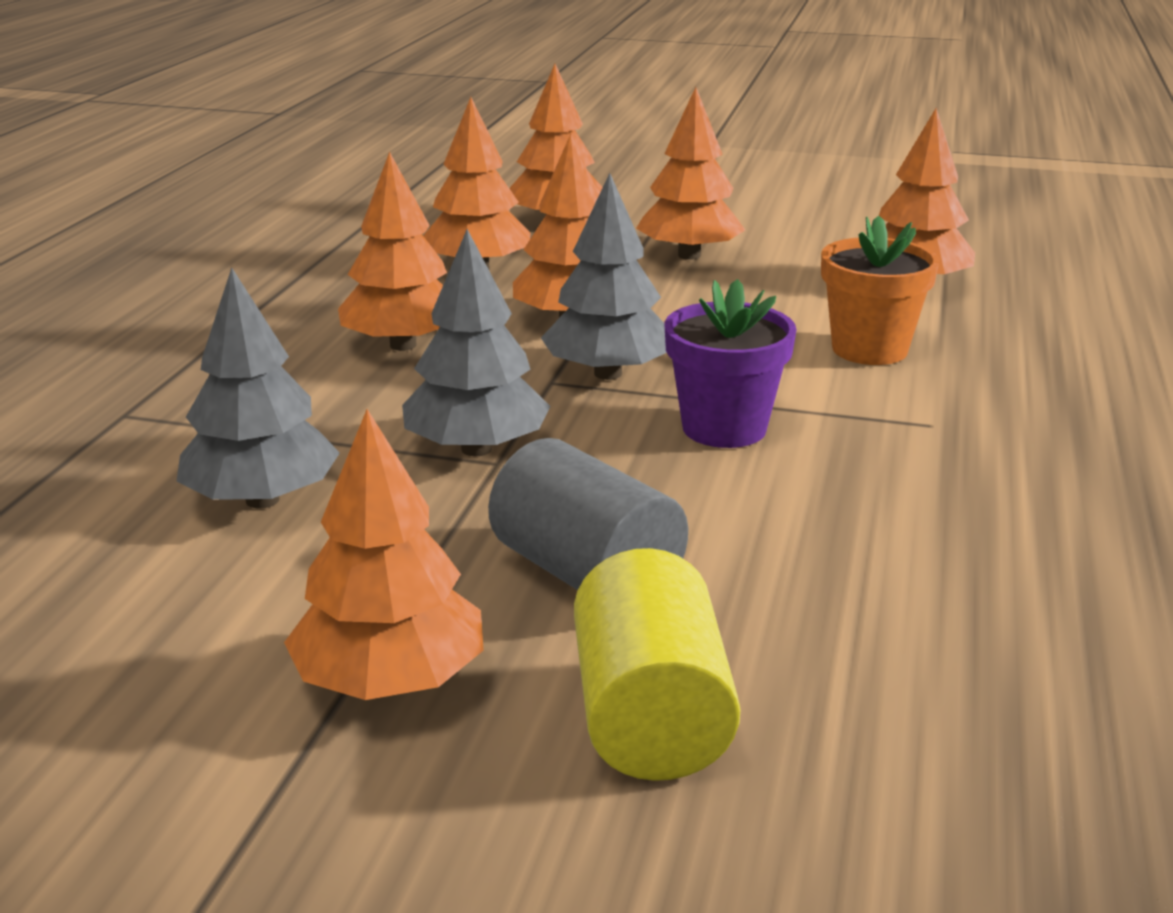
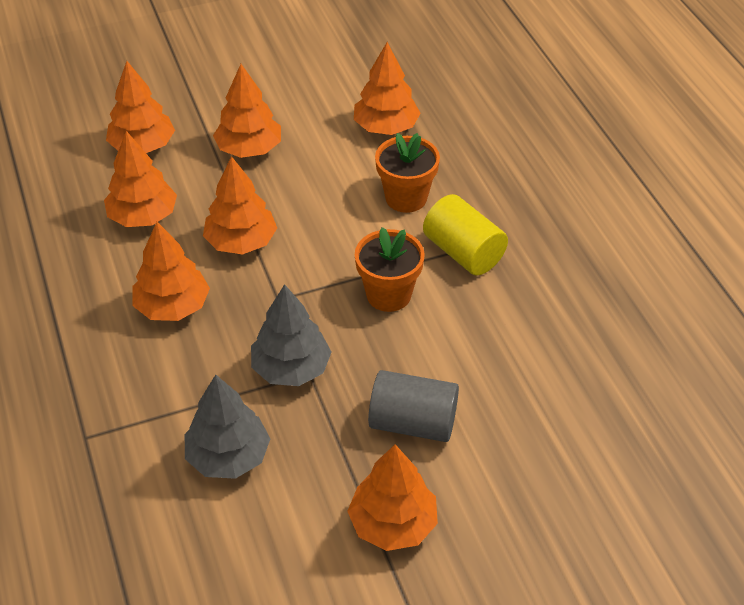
camera: 35 degrees left, 20 degrees up
grey tree [541,173,667,380] -> none
yellow cylinder [574,548,741,781] -> yellow cylinder moved to [423,194,508,276]
purple flower pot [664,279,797,448] -> orange flower pot [355,227,425,312]

